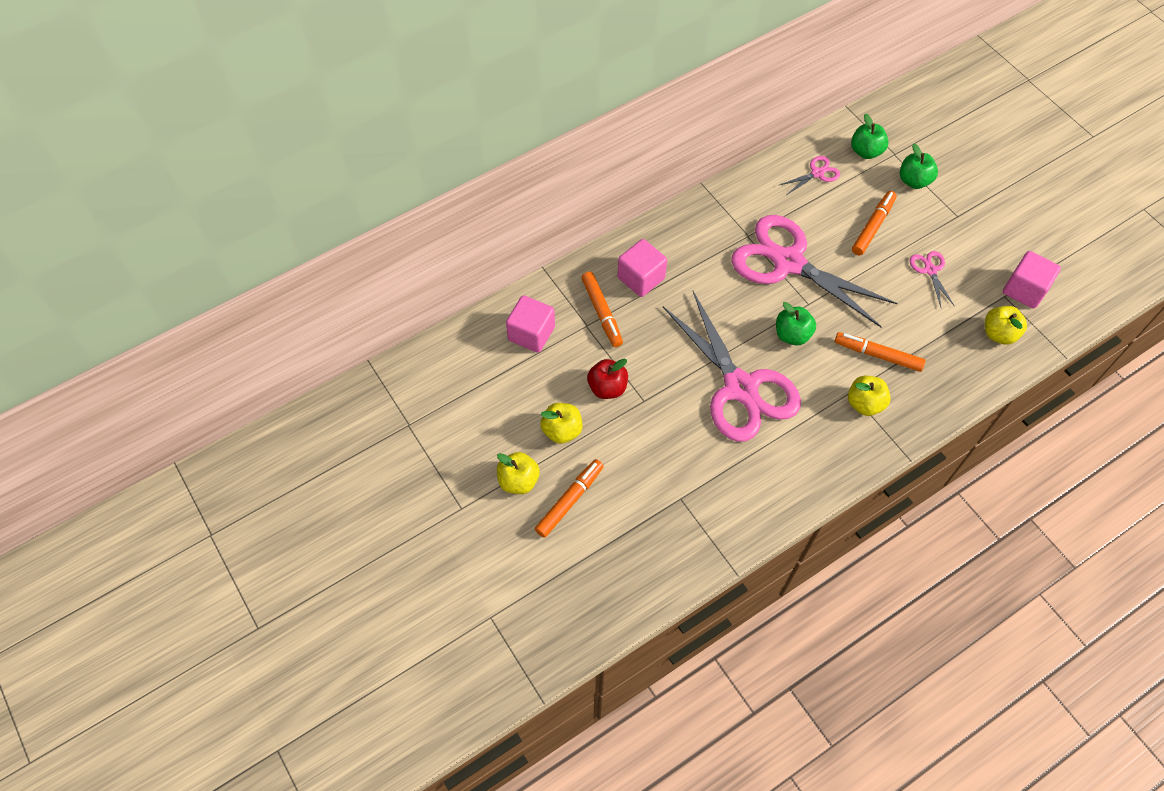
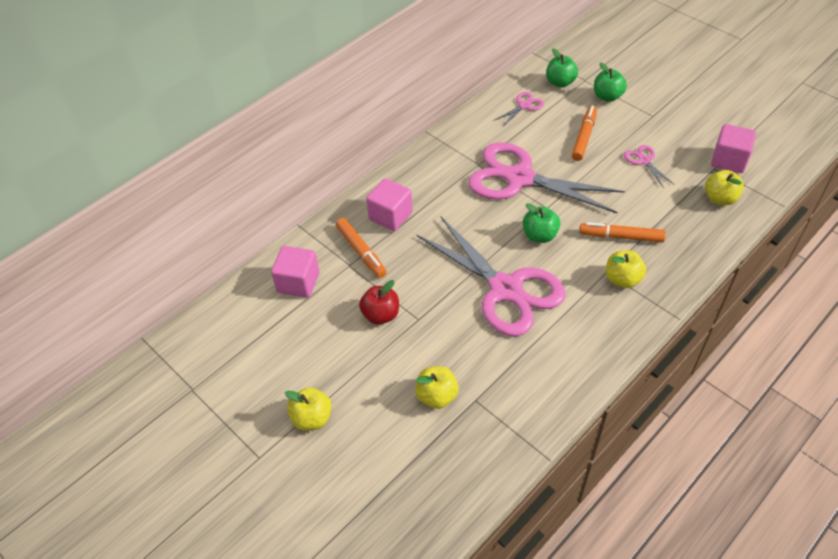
camera: 10 degrees left, 10 degrees down
orange marker [535,459,604,538] -> none
yellow apple [540,403,582,444] -> yellow apple moved to [415,366,459,409]

